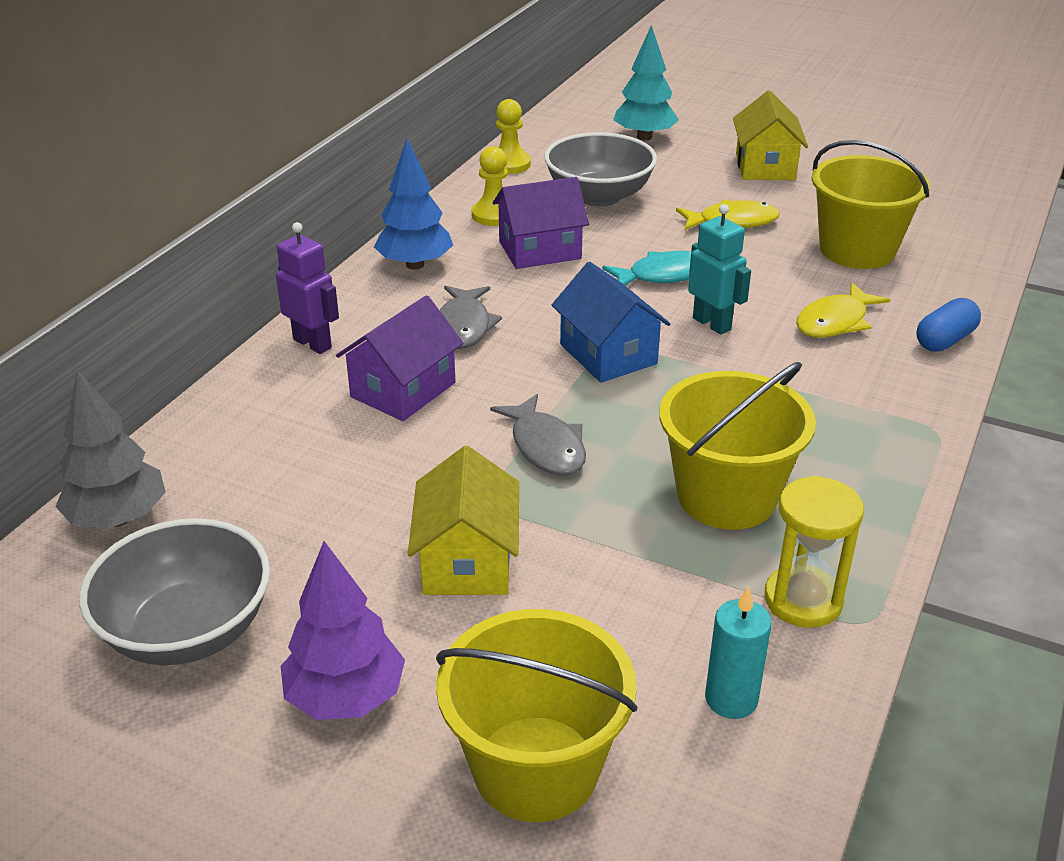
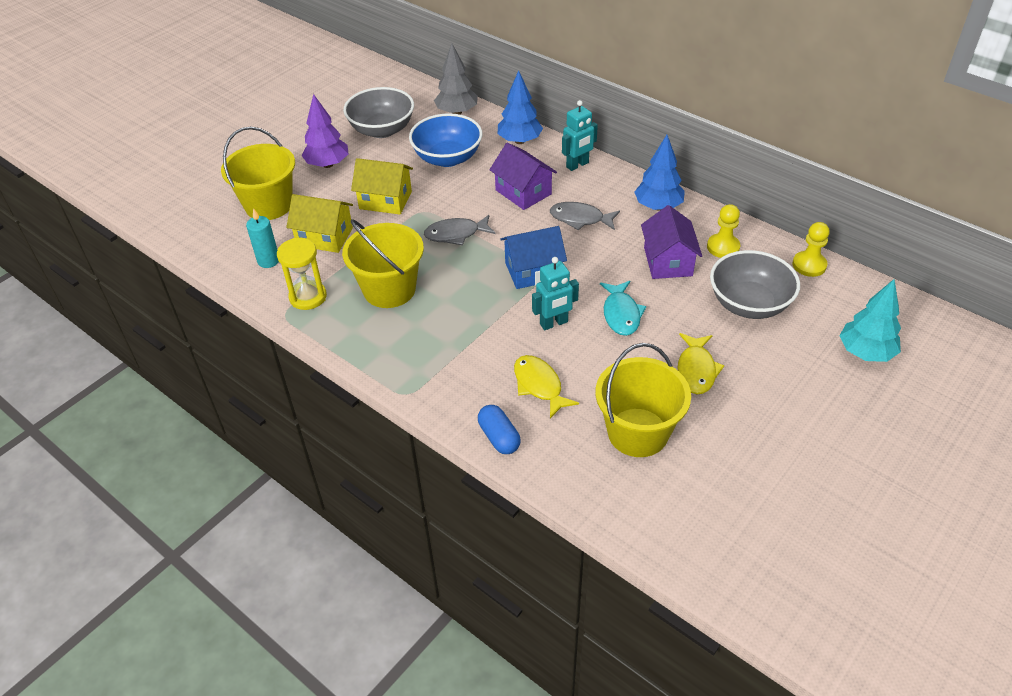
camera: 105 degrees right, 10 degrees up
purple robot [276,222,339,354] -> turquoise robot [562,100,598,171]
yellow house [733,91,808,180] -> yellow house moved to [286,194,353,253]
none -> blue bowl [409,113,483,167]
none -> blue tree [498,70,543,144]

